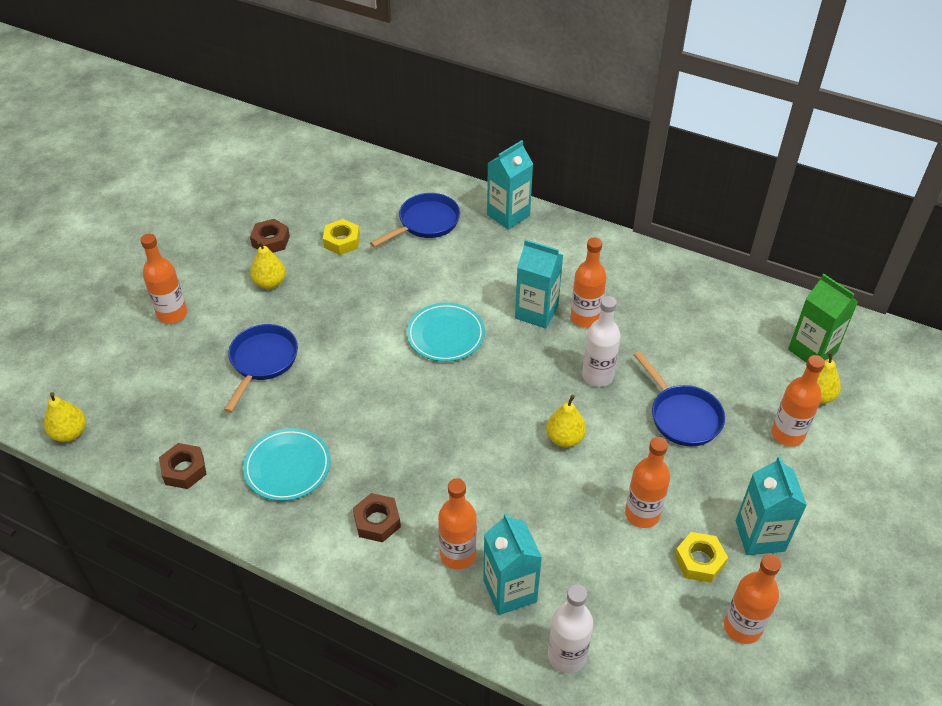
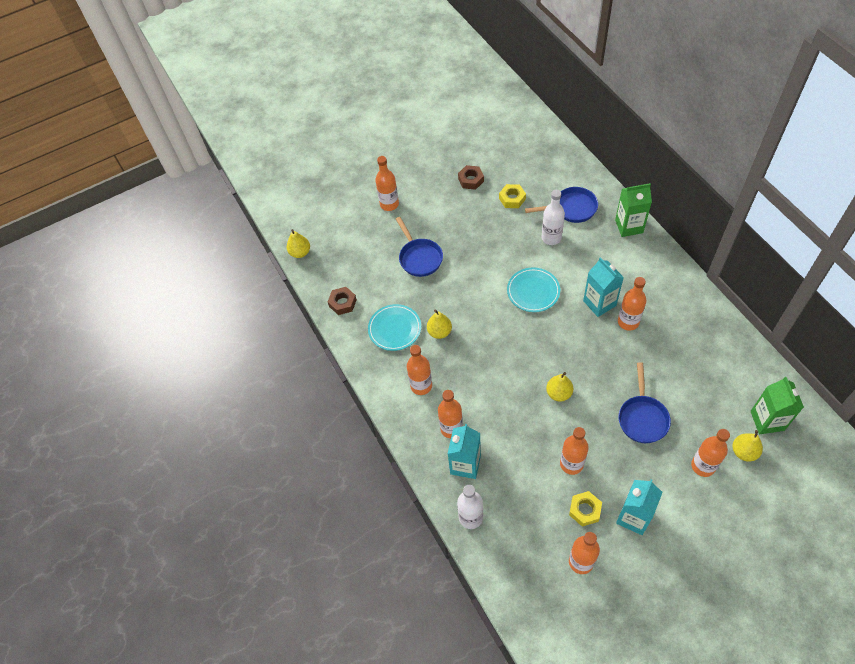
camera: 40 degrees right, 10 degrees up
blue pan [224,324,298,413] -> blue pan turned 105 degrees clockwise [396,217,443,277]
yellow pear [250,241,286,289] -> yellow pear moved to [427,309,452,339]
brown nut [353,493,401,542] -> orange bottle [407,345,432,395]
turquoise carton [487,140,533,230] -> green carton [615,183,652,237]
white bottle [582,296,621,387] -> white bottle moved to [542,190,565,245]

